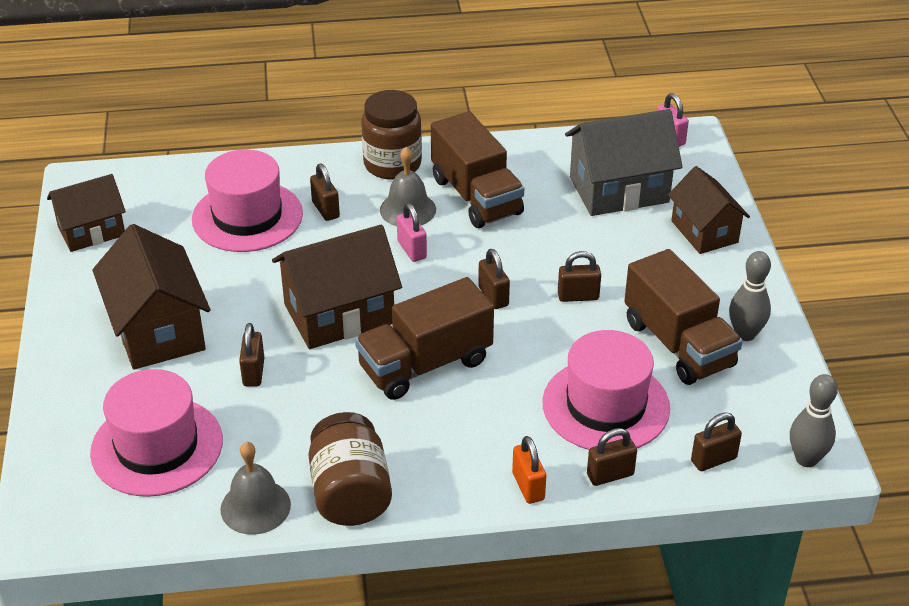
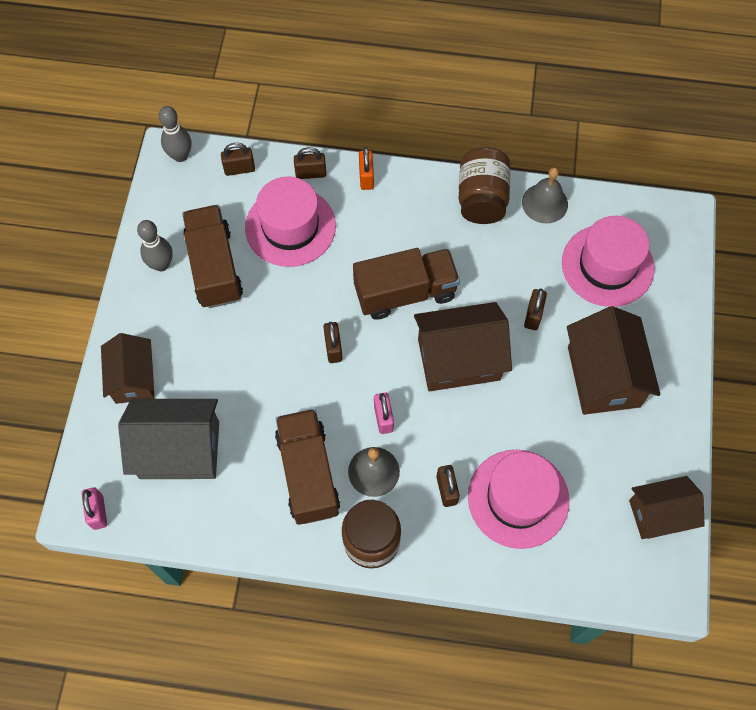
camera: 165 degrees left, 25 degrees up
brown padlock [558,251,601,302] -> none

